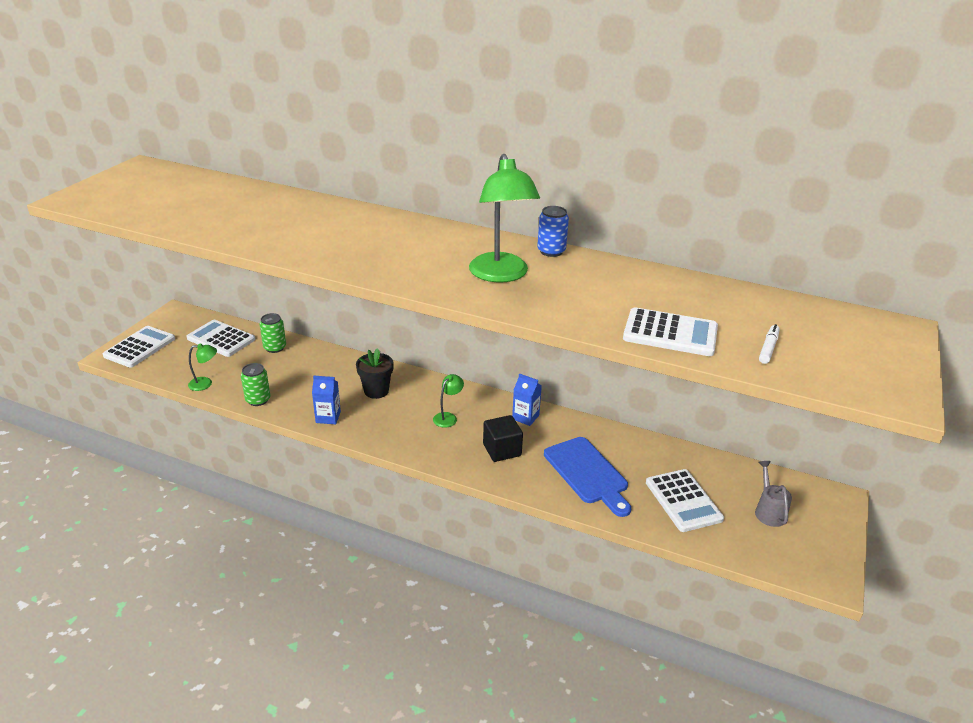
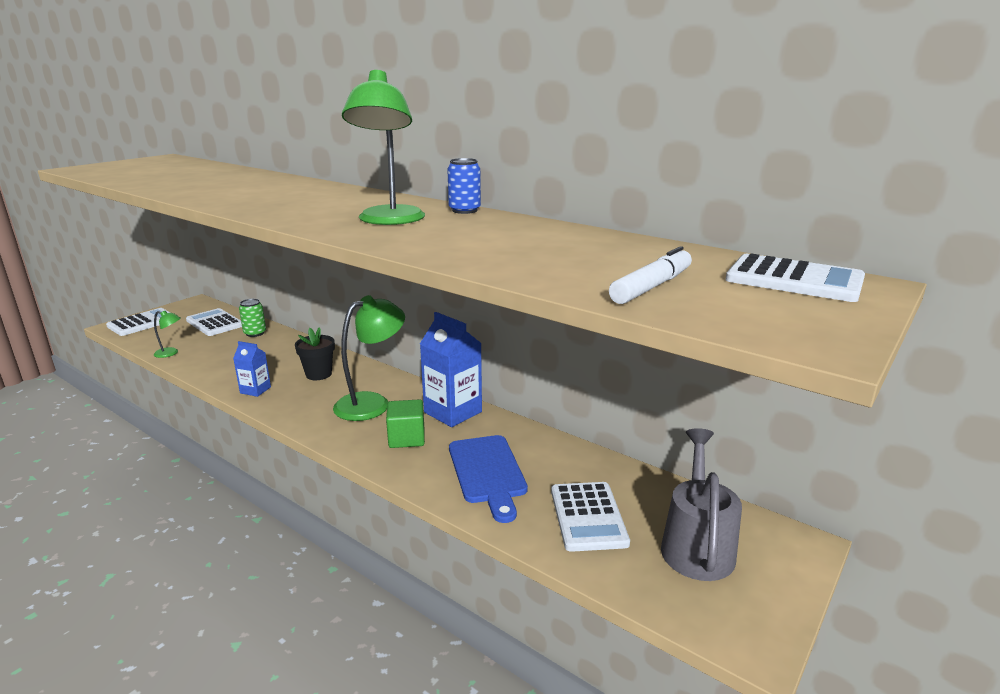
camera: 15 degrees right, 10 degrees down
green can [241,363,270,406] -> none
green lamp [433,374,464,428] -> green lamp [333,295,405,421], size x2.10
black cube [483,415,523,462] -> green cube [386,399,425,448]
blue carton [512,373,542,426] -> blue carton [420,312,482,427], size x1.84
white calculator [623,307,718,356] -> white calculator moved to [725,254,865,302]
grey watering can [755,461,792,527] -> grey watering can [661,428,742,581], size x1.75
white marker [759,324,780,364] -> white marker [609,246,692,304], size x1.58

